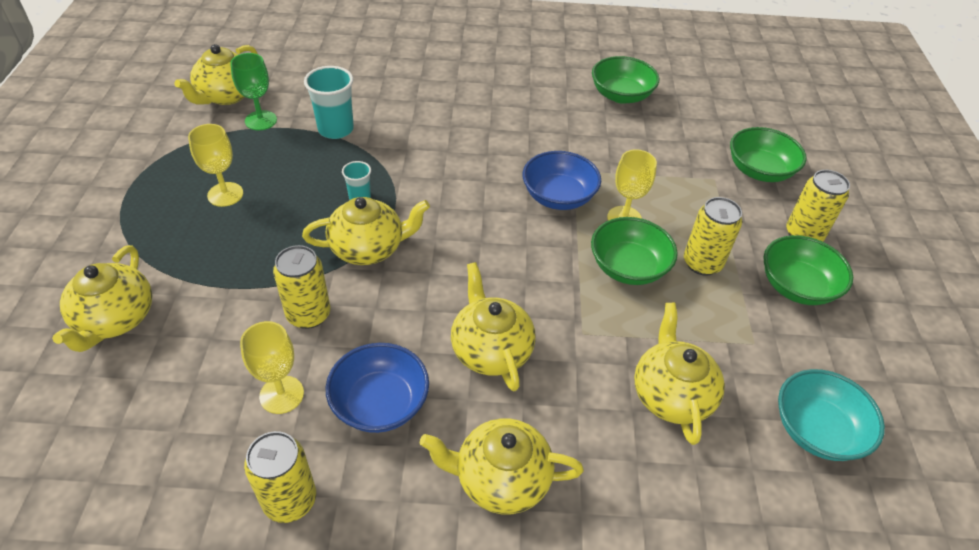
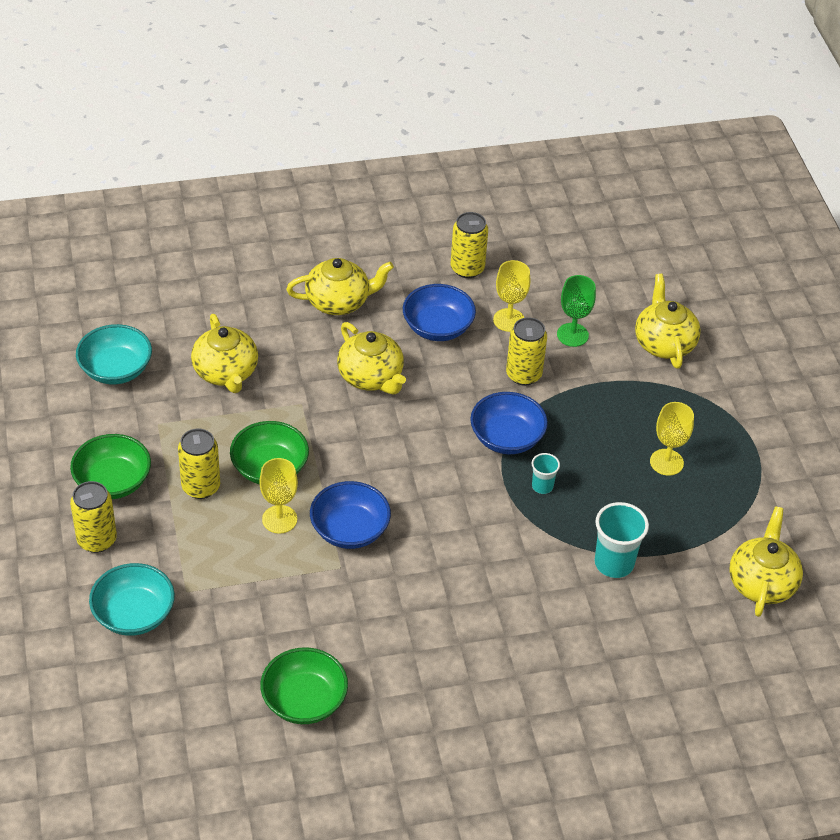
camera: 165 degrees right, 0 degrees up
green goblet [230,53,277,130] -> green goblet moved to [557,275,596,347]
yellow teapot [302,197,430,265] -> blue bowl [470,392,548,454]
green bowl [730,127,807,182] -> turquoise bowl [89,563,175,636]

